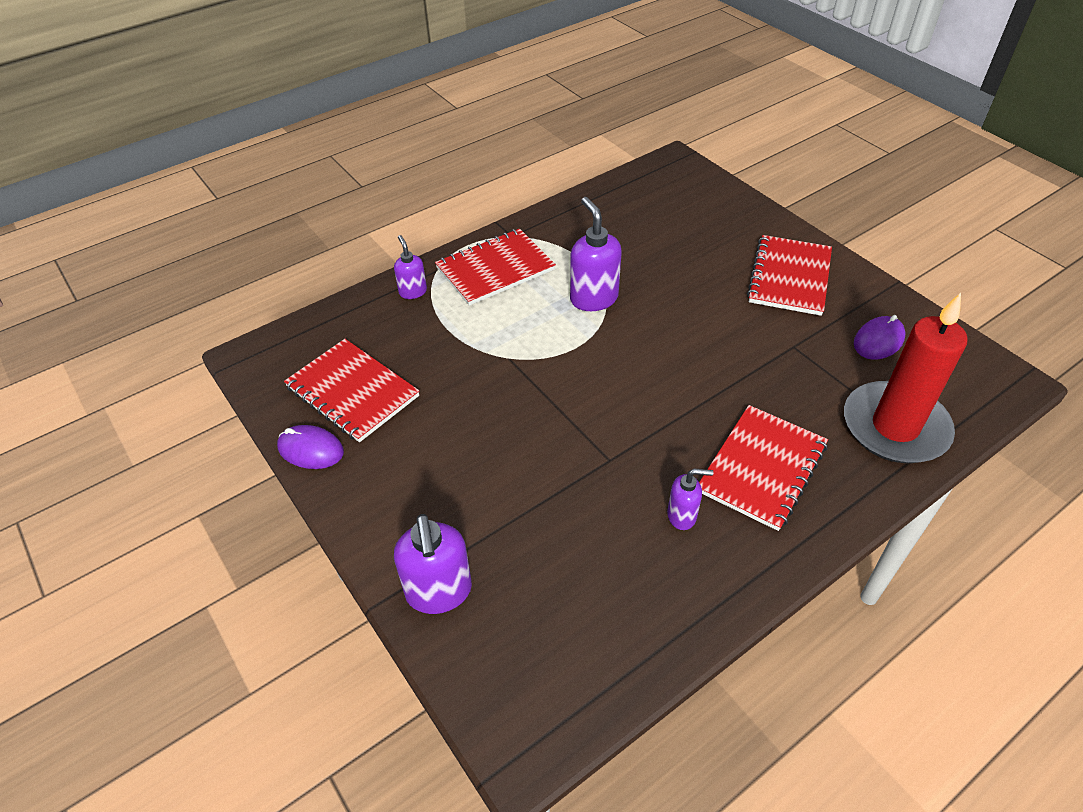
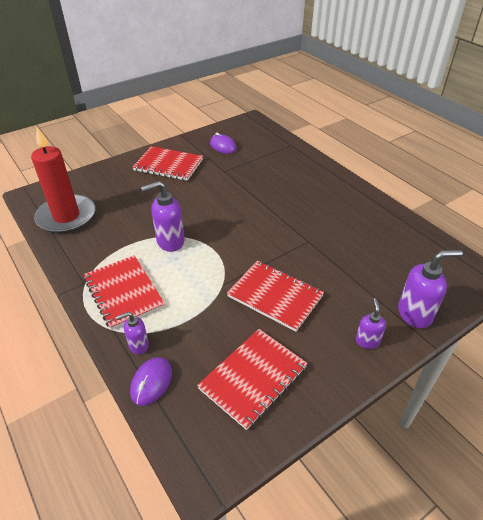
camera: 90 degrees left, 5 degrees down
purple mouse [277,425,344,469] -> purple mouse moved to [130,357,172,406]
purple soap dispenser [667,469,713,530] -> purple soap dispenser moved to [356,298,386,349]
red notebook [699,405,828,531] -> red notebook moved to [227,261,324,332]
red candle [844,293,968,463] -> red candle moved to [31,127,96,233]

